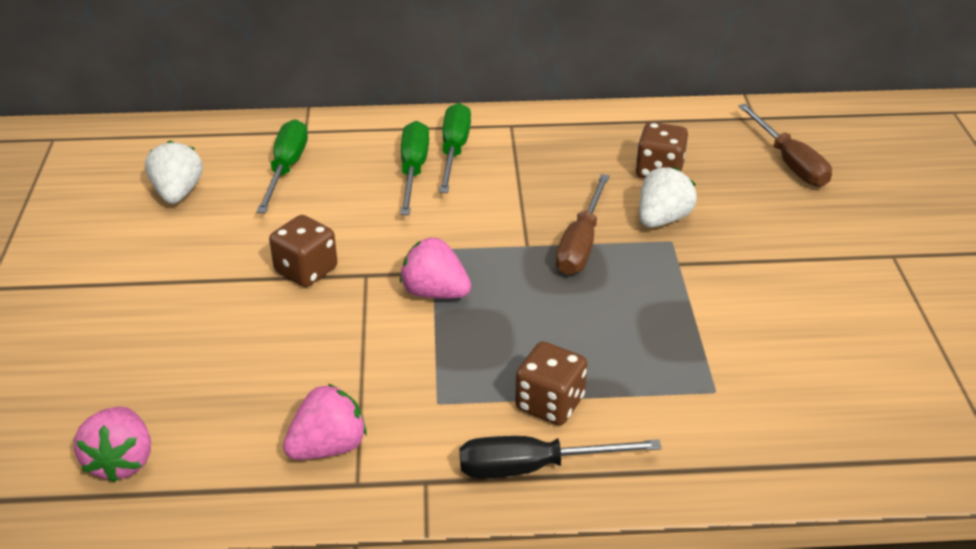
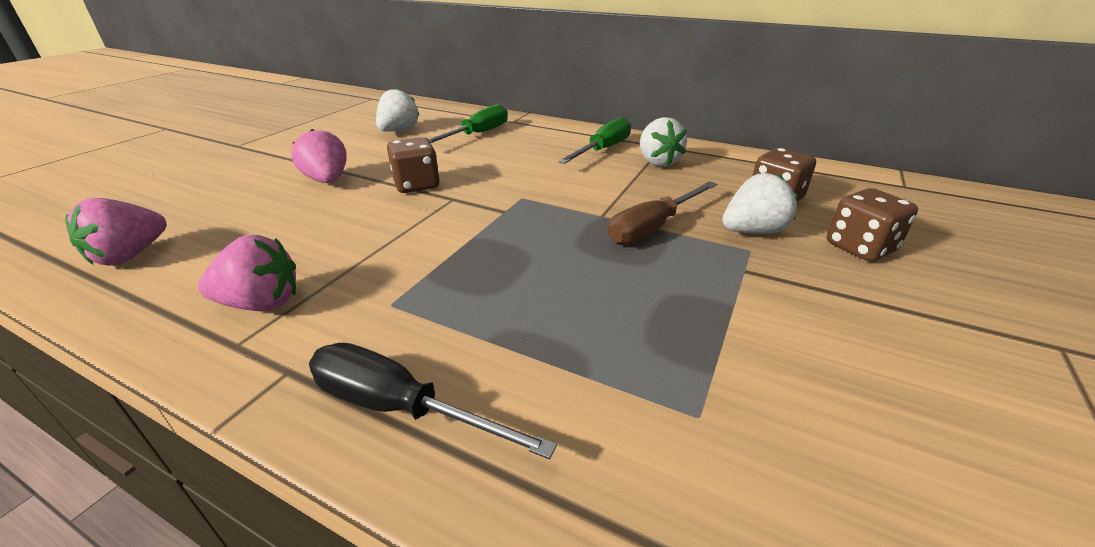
camera: 30 degrees right, 5 degrees down
green screwdriver [400,121,429,215] -> none
pink strawberry [400,237,471,298] -> pink strawberry moved to [291,129,346,183]
brown dice [515,341,587,425] -> brown dice moved to [827,188,918,262]
brown screwdriver [738,104,832,187] -> none
none -> white strawberry [640,117,687,167]

